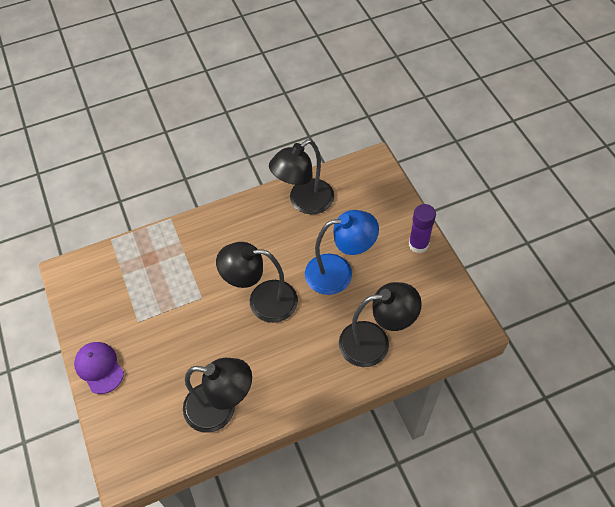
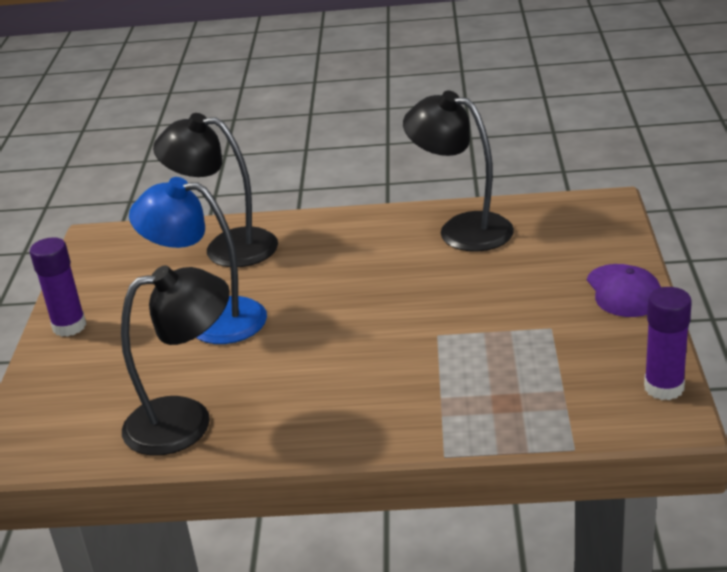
camera: 155 degrees left, 25 degrees down
black lamp [216,242,298,323] -> none
none -> purple glue stick [644,287,692,400]

